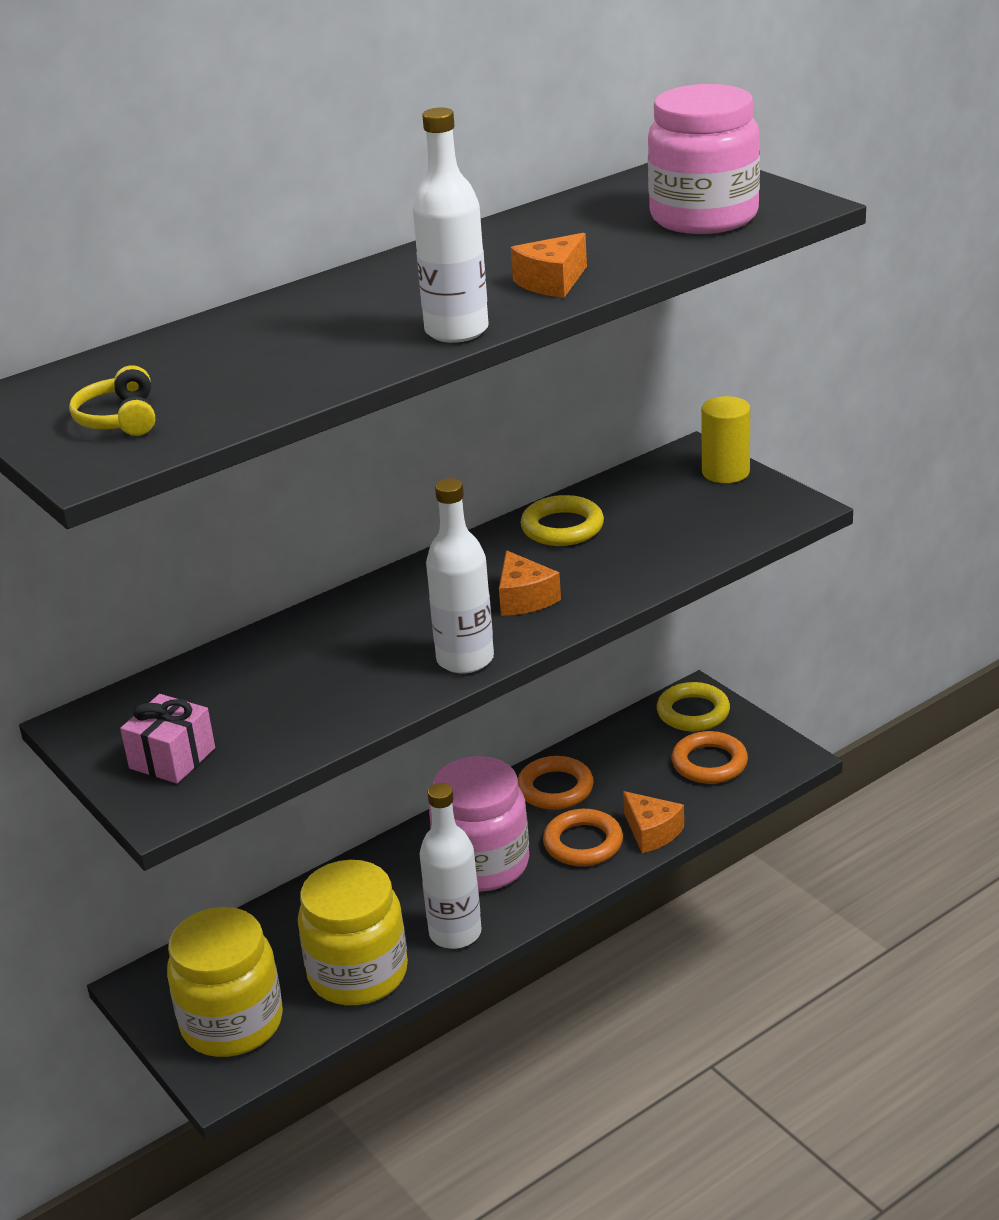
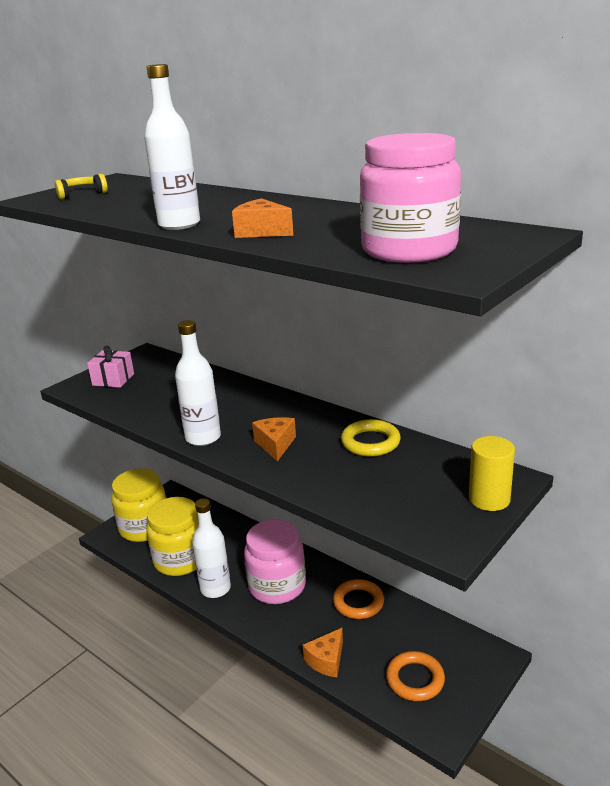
camera: 75 degrees right, 5 degrees down
orange cheese [499,550,561,616] -> orange cheese turned 120 degrees clockwise [252,417,296,462]
orange ring [543,809,623,866] -> none
yellow ring [657,682,730,731] -> none

